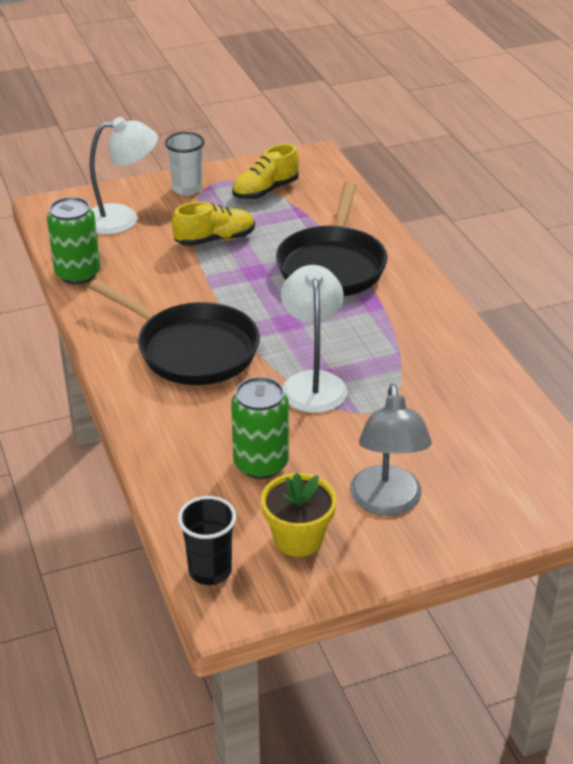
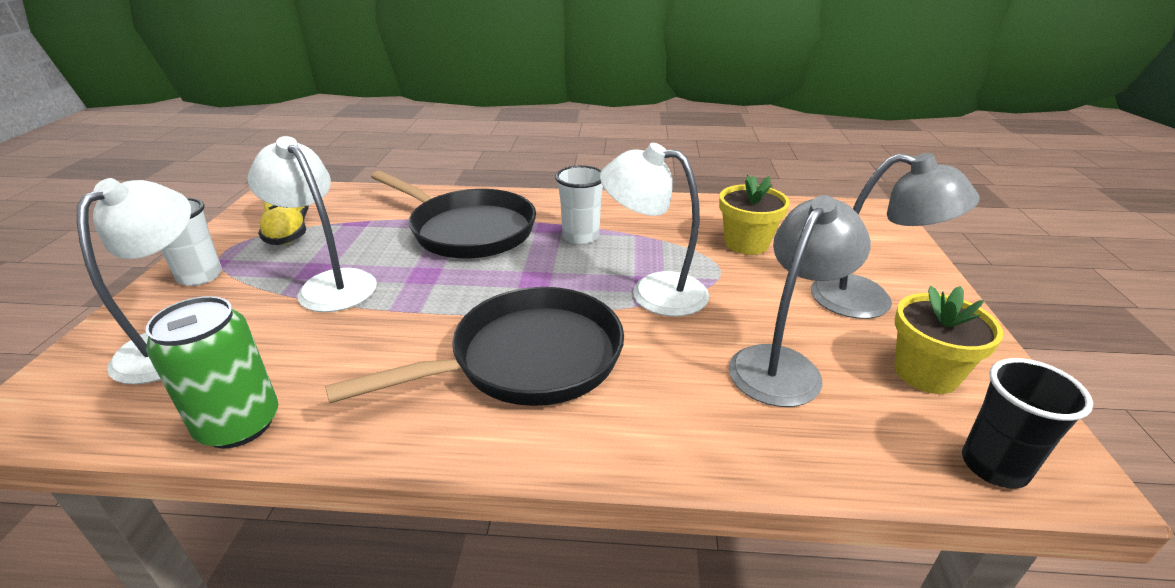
camera: 65 degrees left, 5 degrees down
yellow shoe [172,202,255,246] -> white lamp [248,136,377,312]
green can [231,377,289,479] -> grey lamp [729,195,871,407]
none -> white cup [555,165,603,245]
none -> yellow flower pot [719,175,790,255]

